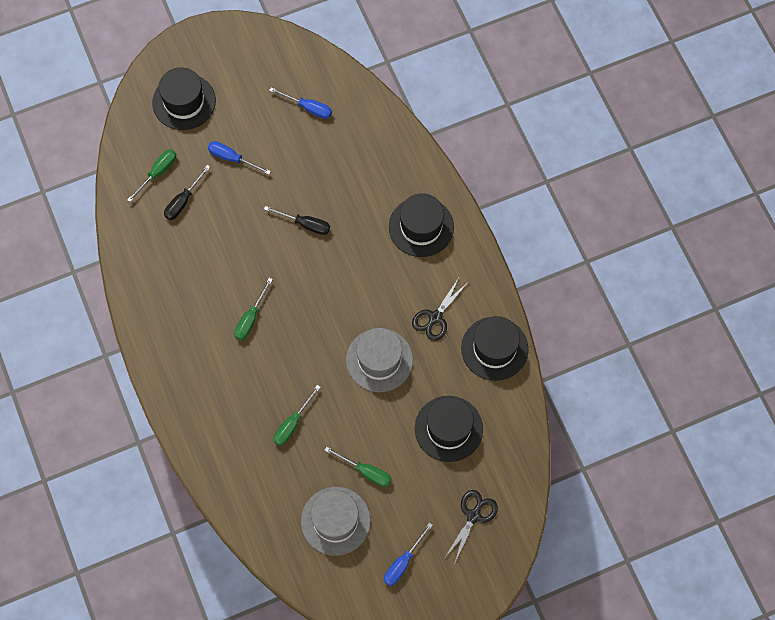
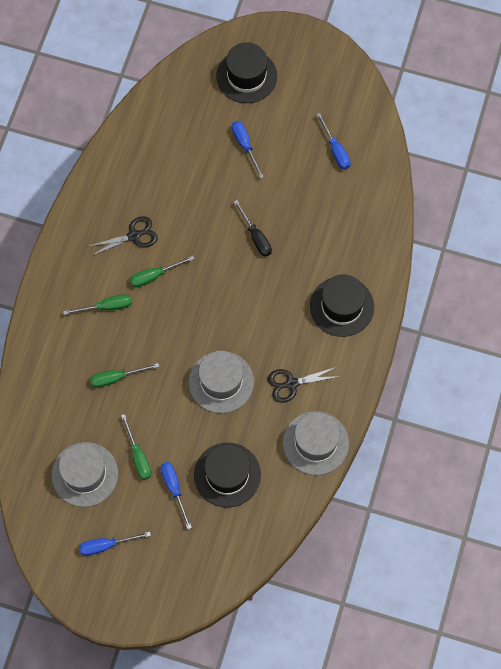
camera: 40 degrees right, 0 degrees up
green screwdriver [127,149,177,202] -> green screwdriver moved to [63,294,132,315]
black screwdriver [164,165,210,220] -> none
black scissors [445,490,498,562] -> black scissors moved to [87,216,158,256]
black hat [461,316,528,381] -> grey hat [283,411,349,475]
none -> blue screwdriver [161,462,192,529]

